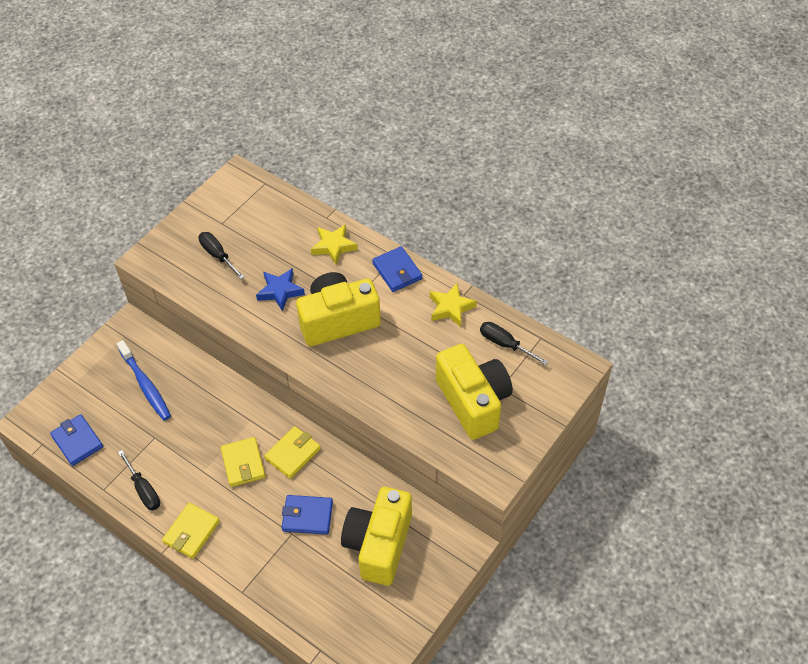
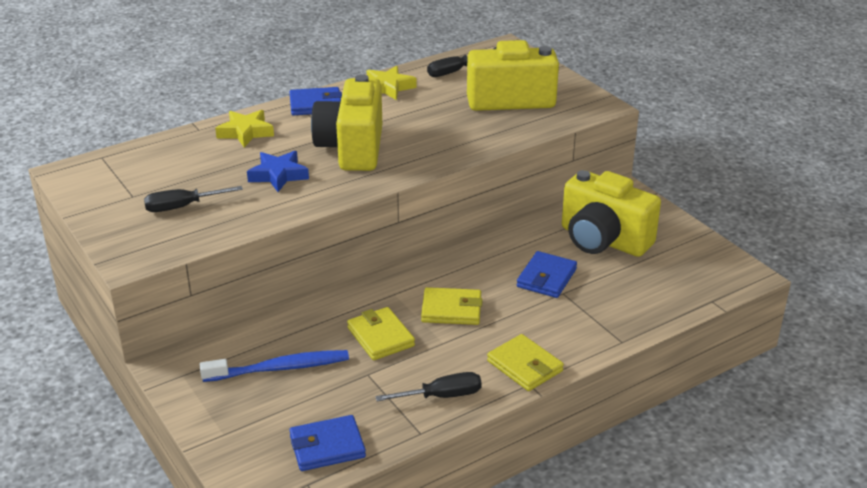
camera: 70 degrees left, 20 degrees down
yellow wallet [264,426,321,479] -> yellow wallet moved to [347,307,415,360]

